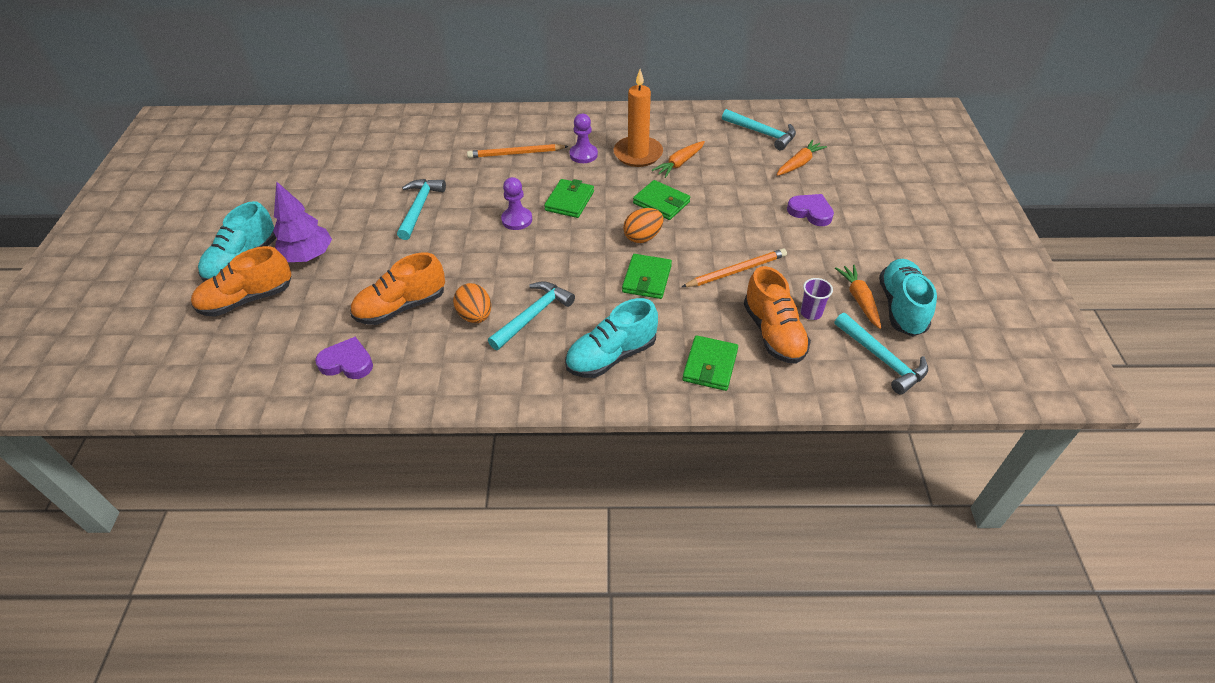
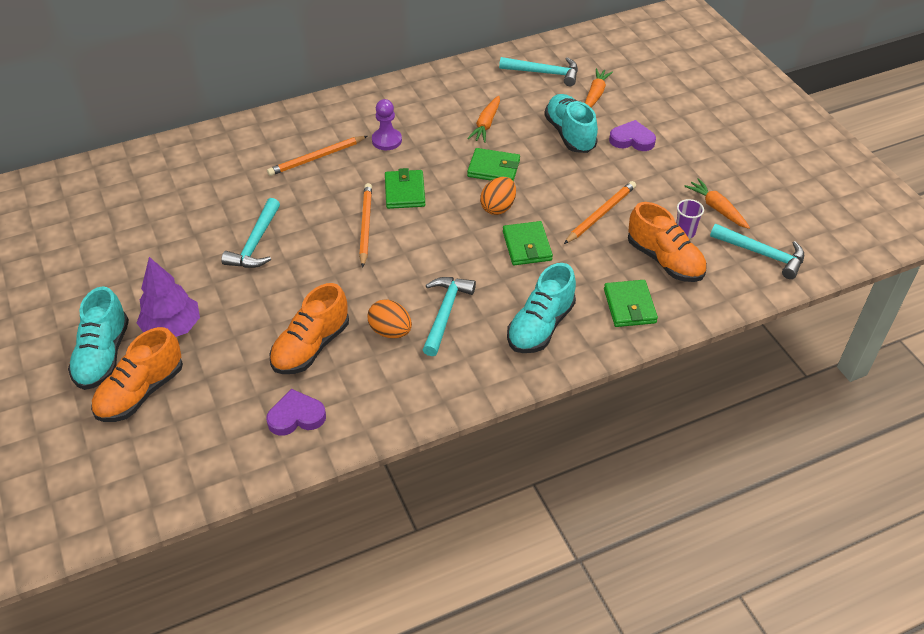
camera: 25 degrees left, 0 degrees up
turquoise hammer [397,179,446,240] -> turquoise hammer turned 150 degrees counterclockwise [221,198,280,268]
purple pawn [501,177,532,230] -> orange pencil [359,183,372,268]
orange candle [614,69,663,167] -> none
turquoise shoe [879,259,937,336] -> turquoise shoe moved to [544,94,598,153]

